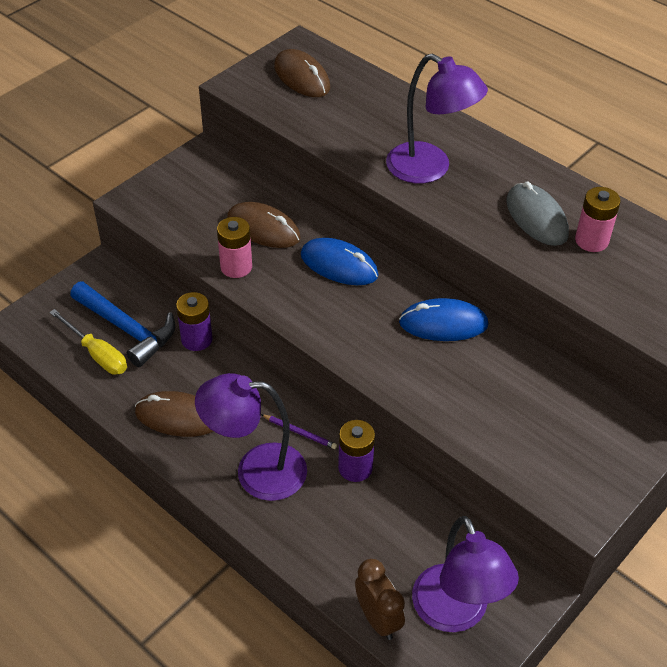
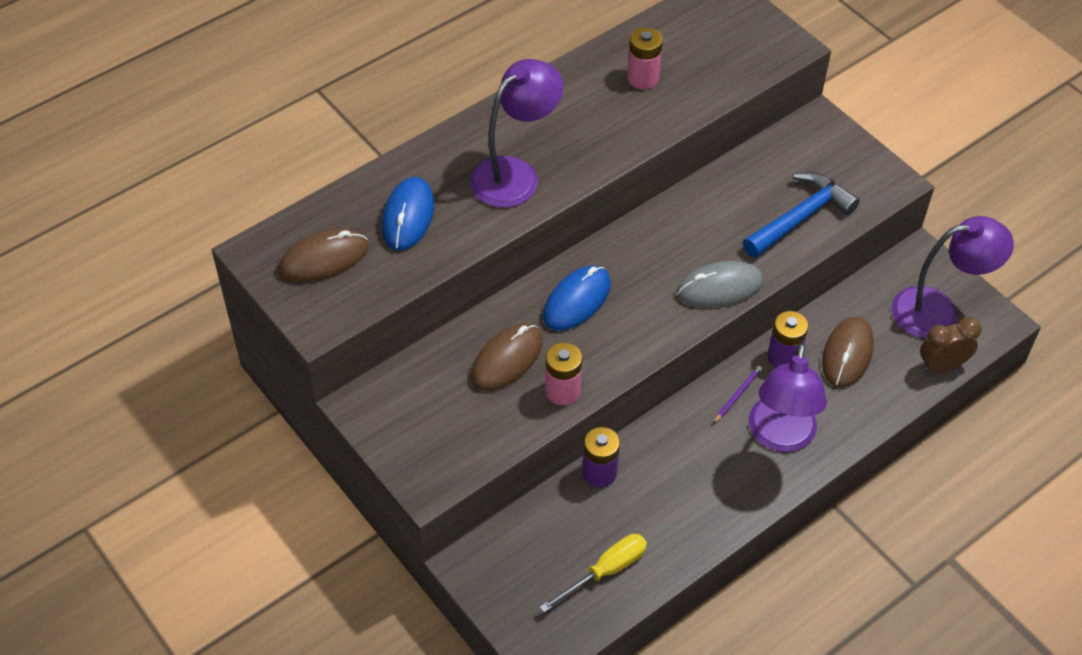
camera: 80 degrees left, 5 degrees up
blue hammer [70,281,175,367] -> blue hammer moved to [743,172,860,258]
brown mouse [135,391,213,437] -> brown mouse moved to [822,316,874,388]
blue mouse [399,298,489,341] -> blue mouse moved to [382,177,434,250]
grey mouse [506,181,569,246] -> grey mouse moved to [677,261,763,308]

